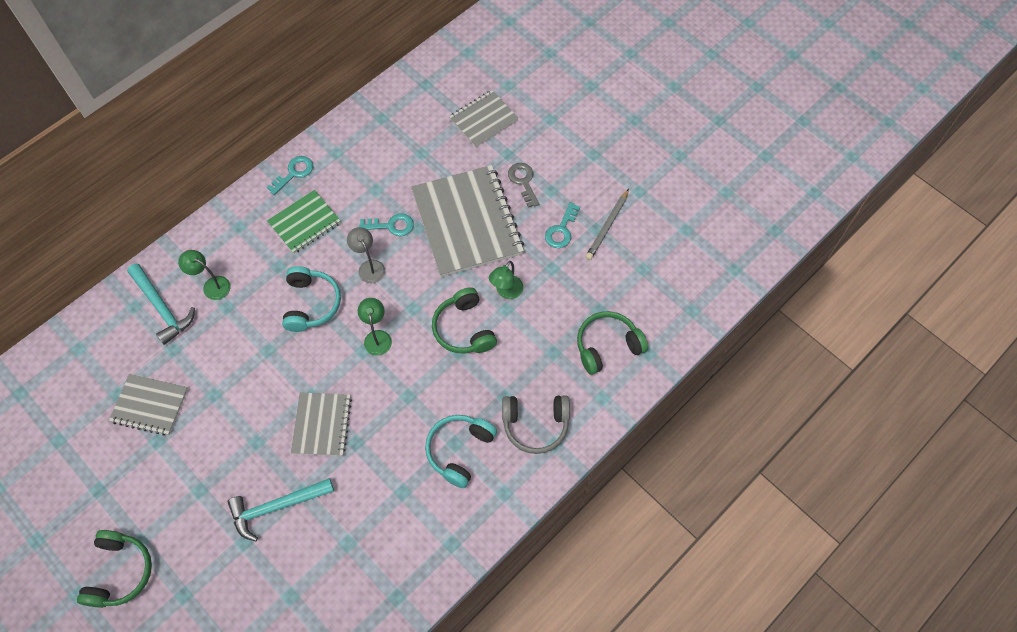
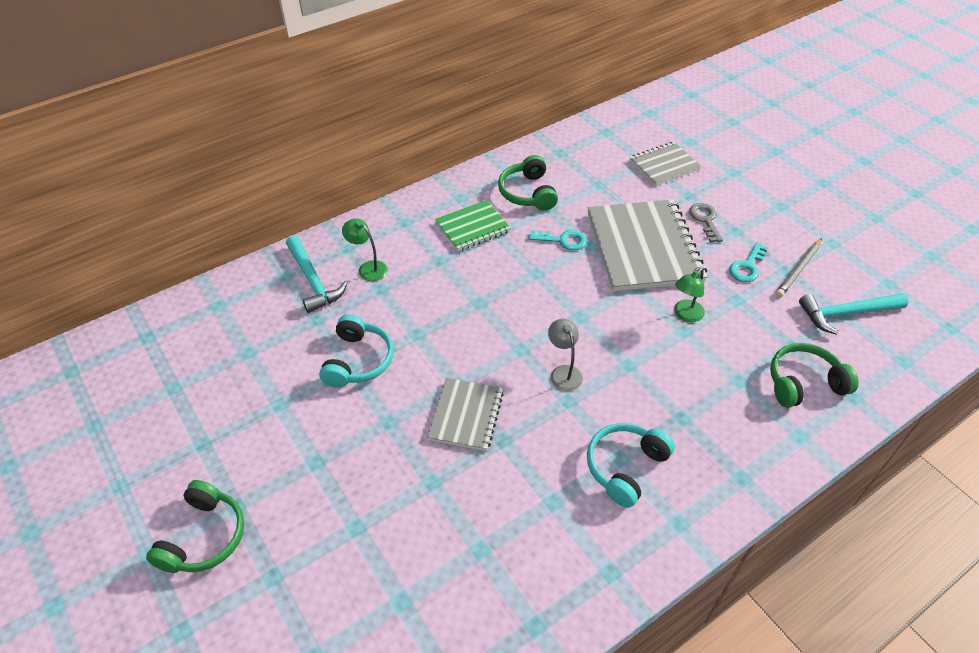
camera: 10 degrees right, 15 degrees down
grey notebook [109,374,188,436] -> none
turquoise hammer [228,478,334,541] -> turquoise hammer moved to [799,293,908,335]
turquoise key [267,156,313,195] -> none
turquoise headphones [282,266,341,332] -> turquoise headphones moved to [319,314,394,388]
grey lamp [347,227,385,283] -> grey lamp moved to [548,319,583,391]
green lamp [358,298,392,355] -> none
green headphones [432,287,497,353] -> green headphones moved to [498,155,558,211]
grey headphones [502,395,570,454] -> none

